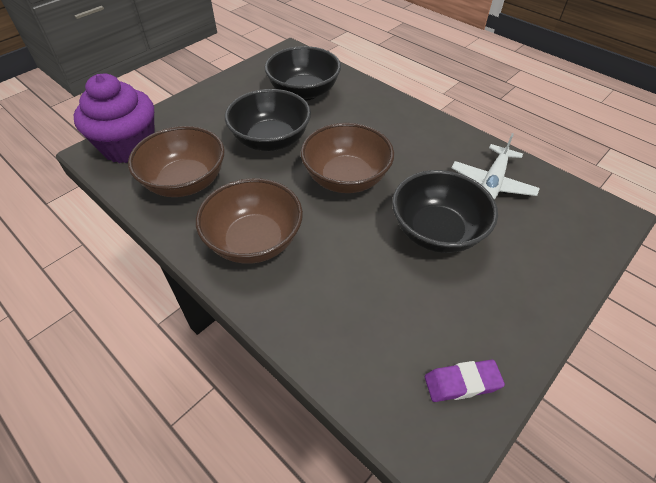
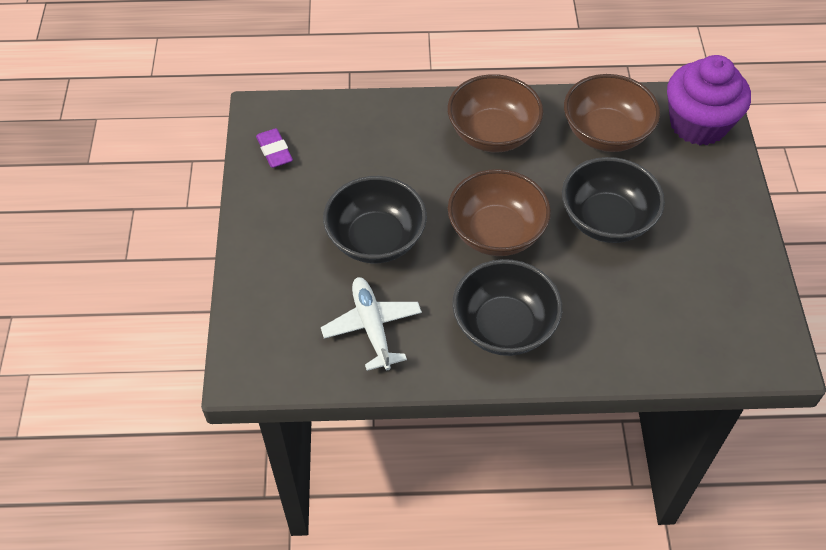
camera: 135 degrees right, 5 degrees up
black bowl [265,46,341,101] -> black bowl moved to [452,259,562,356]
purple eraser [425,360,505,402] -> purple eraser turned 60 degrees counterclockwise [256,128,293,168]

